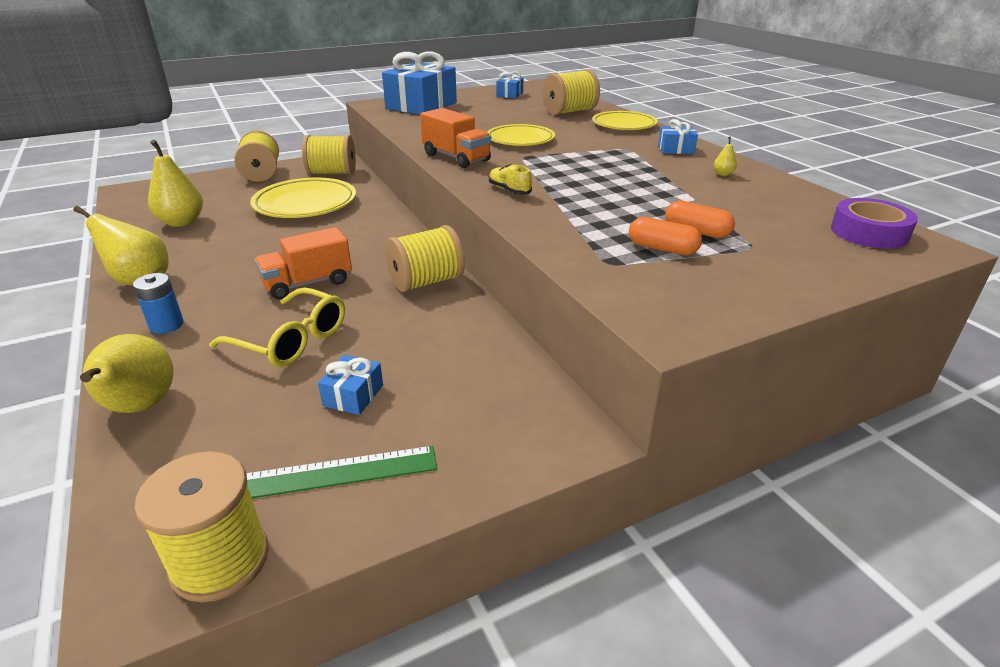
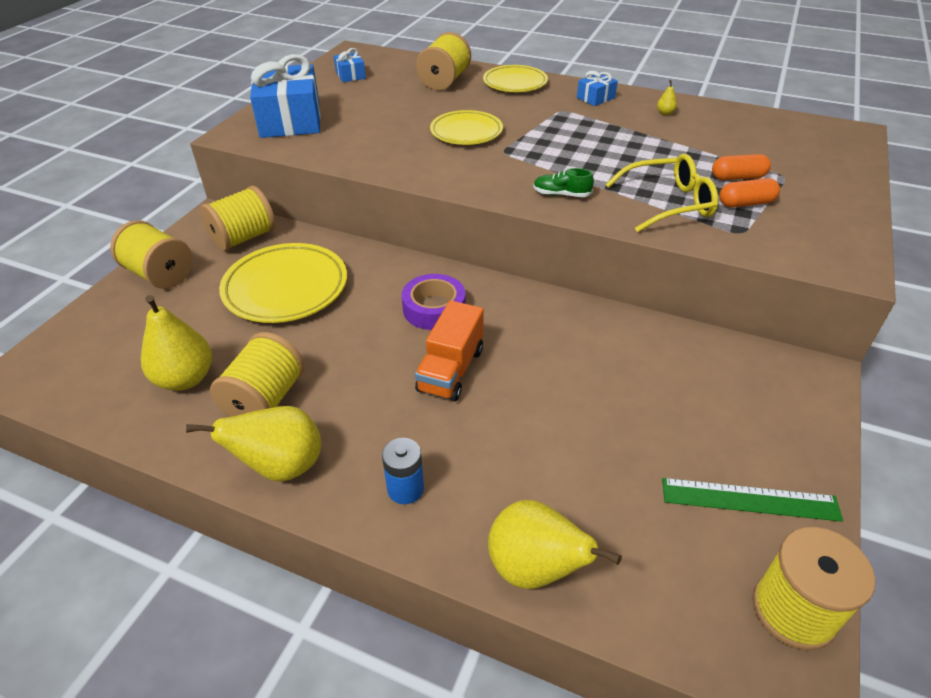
camera: 40 degrees left, 10 degrees up
yellow glasses [209,287,345,367] -> yellow glasses moved to [605,154,718,232]
green ruler [246,446,437,498] -> green ruler turned 60 degrees clockwise [662,478,843,522]
blue gift [318,355,383,415] -> none
yellow spool [386,225,465,292] -> yellow spool moved to [210,332,305,417]
orange truck [420,108,491,168] -> none
yellow shoe [489,164,532,195] -> green shoe [533,168,594,197]
purple tape [831,198,918,249] -> purple tape moved to [402,274,465,330]

